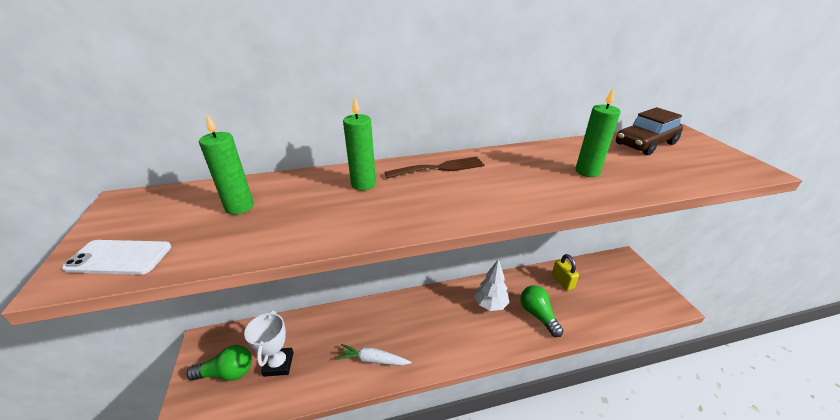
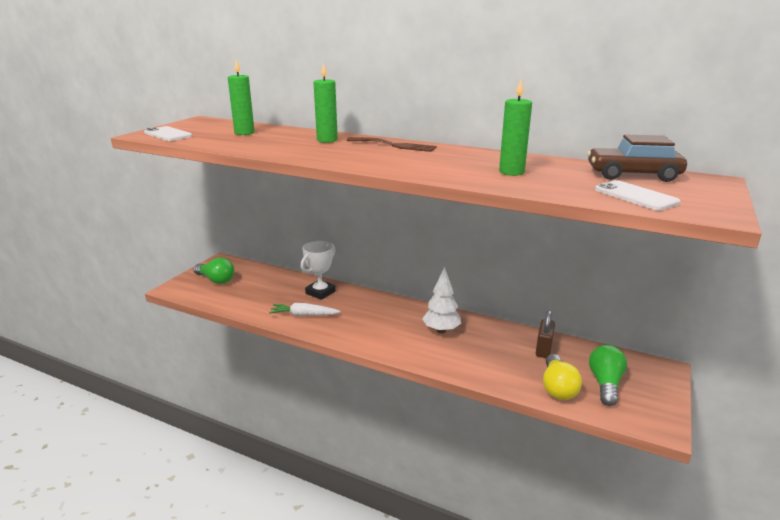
camera: 40 degrees right, 10 degrees down
white trophy [244,310,294,377] -> white trophy moved to [301,241,336,300]
white carrot [336,344,412,366] -> white carrot turned 45 degrees counterclockwise [269,303,341,316]
green light bulb [520,285,564,337] -> green light bulb moved to [589,345,627,406]
yellow padlock [552,254,579,291] -> brown padlock [536,310,555,358]
none -> yellow light bulb [543,354,582,400]
none -> white phone [595,180,681,211]

